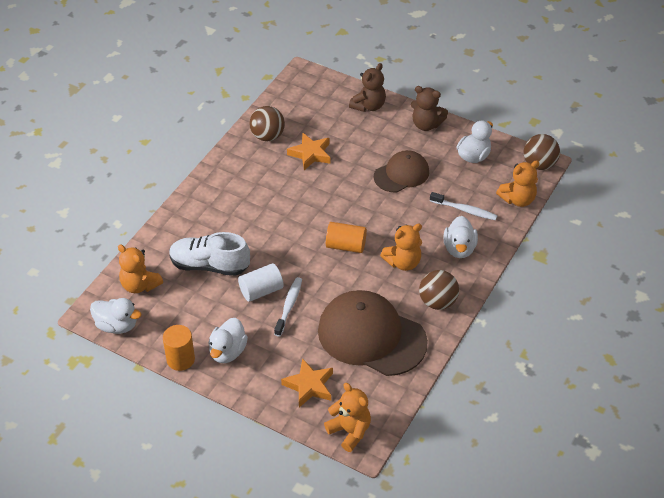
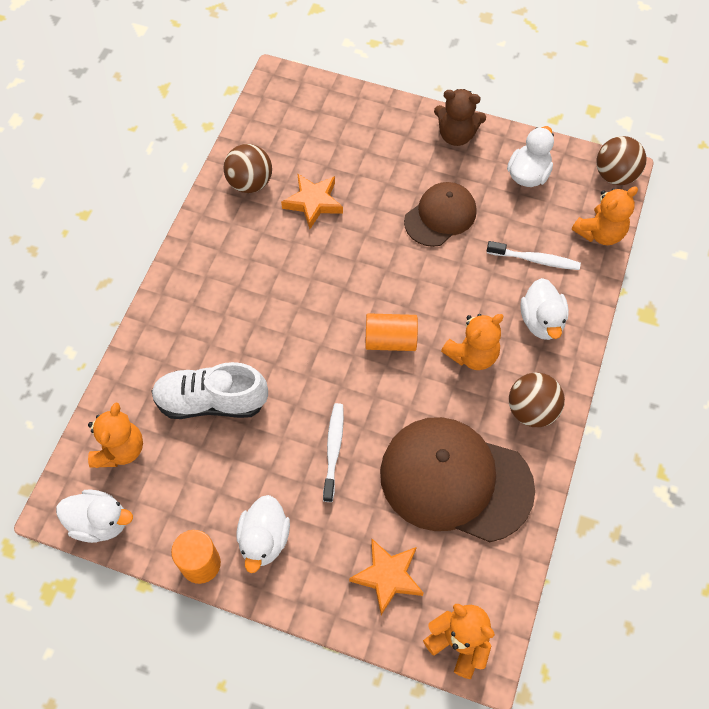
camera: 10 degrees left, 15 degrees up
orange teddy bear [118,244,163,293] -> orange teddy bear turned 105 degrees counterclockwise [88,403,143,468]
white cylinder [238,263,284,302] -> none
brown teddy bear [349,63,386,112] -> none

